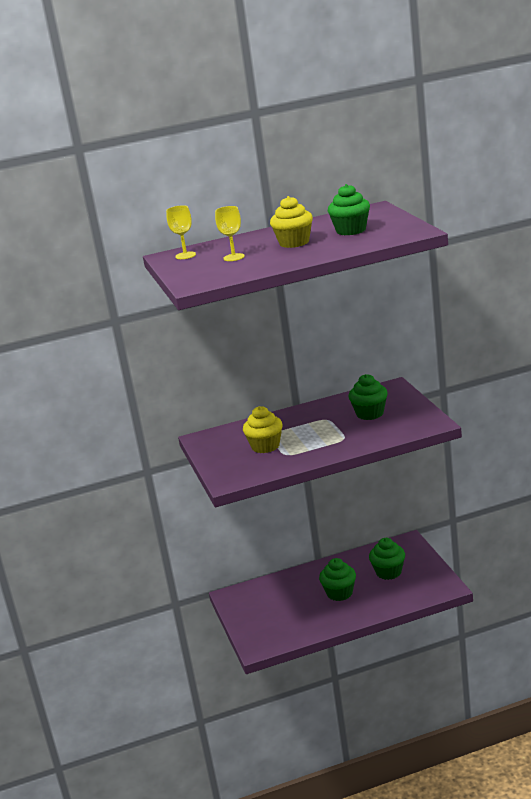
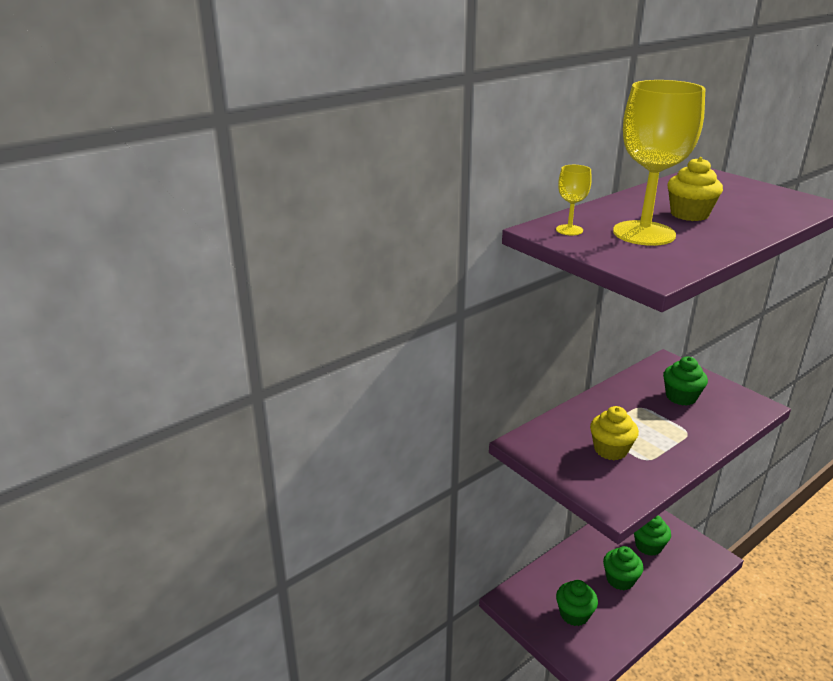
camera: 25 degrees left, 5 degrees up
yellow goblet [215,206,245,261] -> yellow goblet [613,80,705,246], size x2.24
green cupcake [328,184,370,235] -> green cupcake moved to [556,580,598,626]

